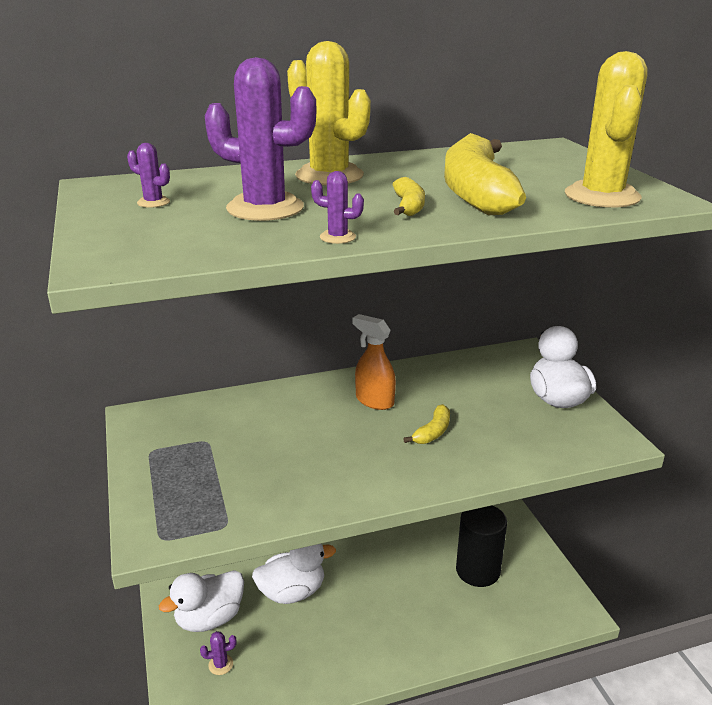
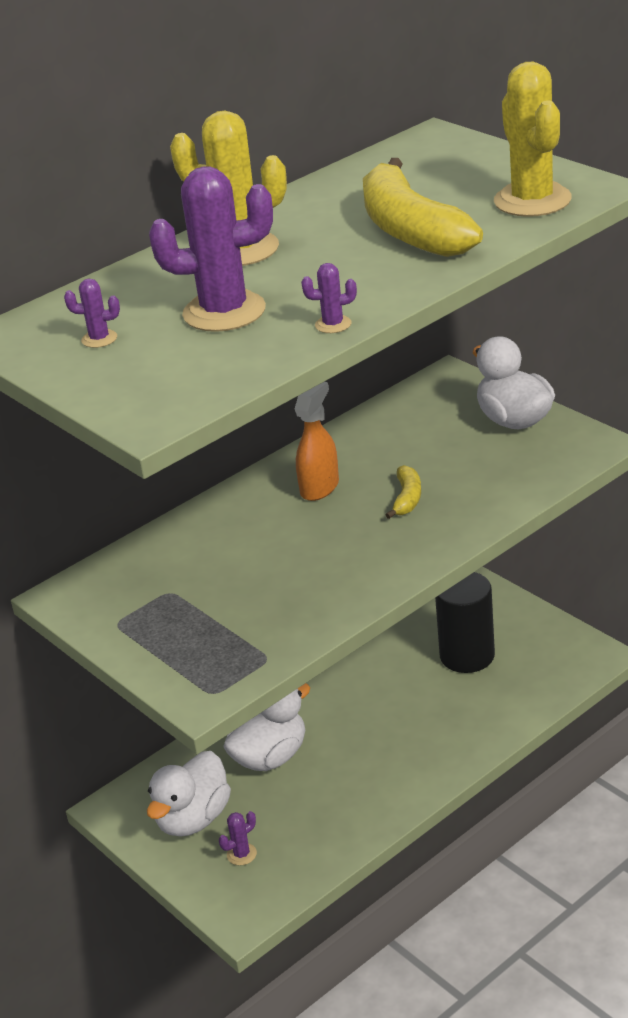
camera: 20 degrees left, 5 degrees up
orange spray bottle [353,314,396,410] -> orange spray bottle turned 105 degrees clockwise [295,382,339,501]
yellow banana [392,177,425,216] -> none

